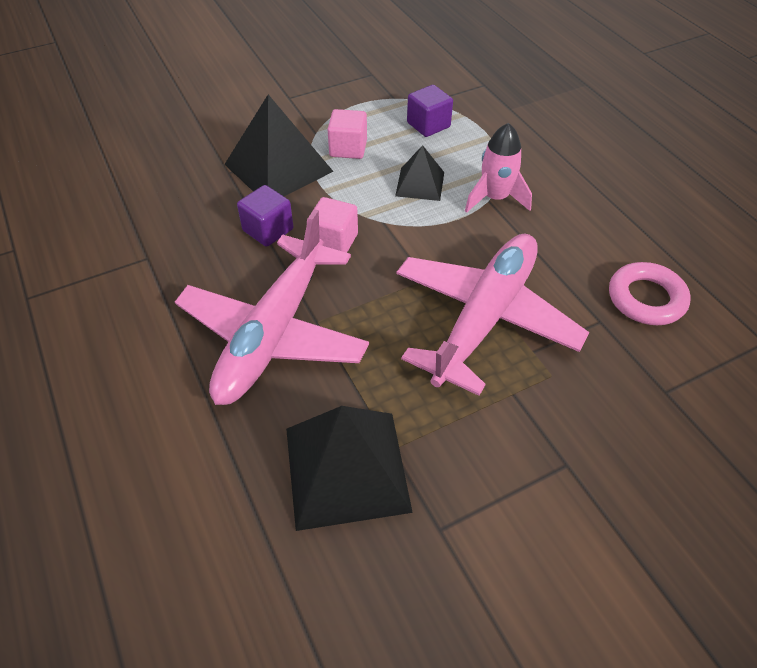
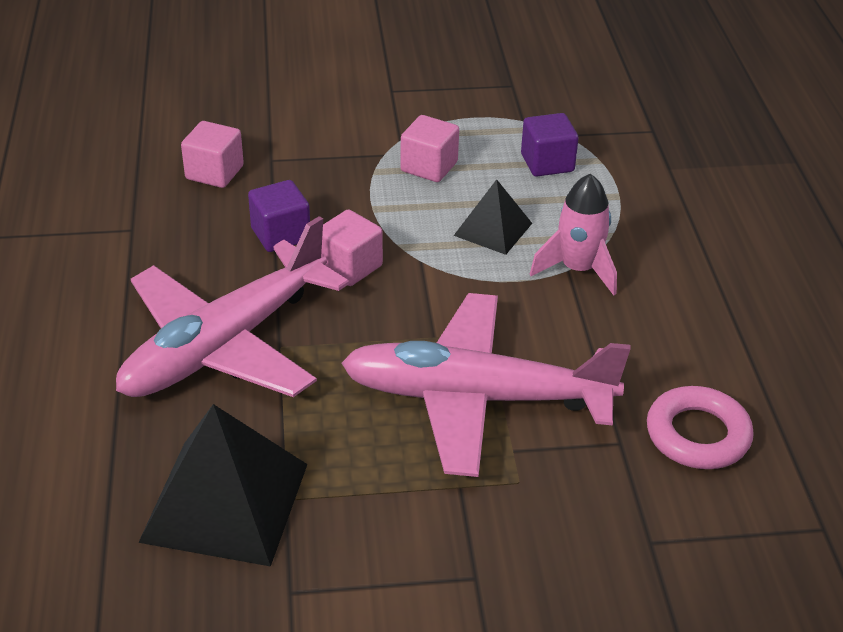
camera: 20 degrees right, 10 degrees down
black pyramid [224,95,334,196] -> none
pink plane [396,234,589,396] -> pink plane turned 135 degrees counterclockwise [341,293,630,477]
none -> pink cube [181,121,244,188]

